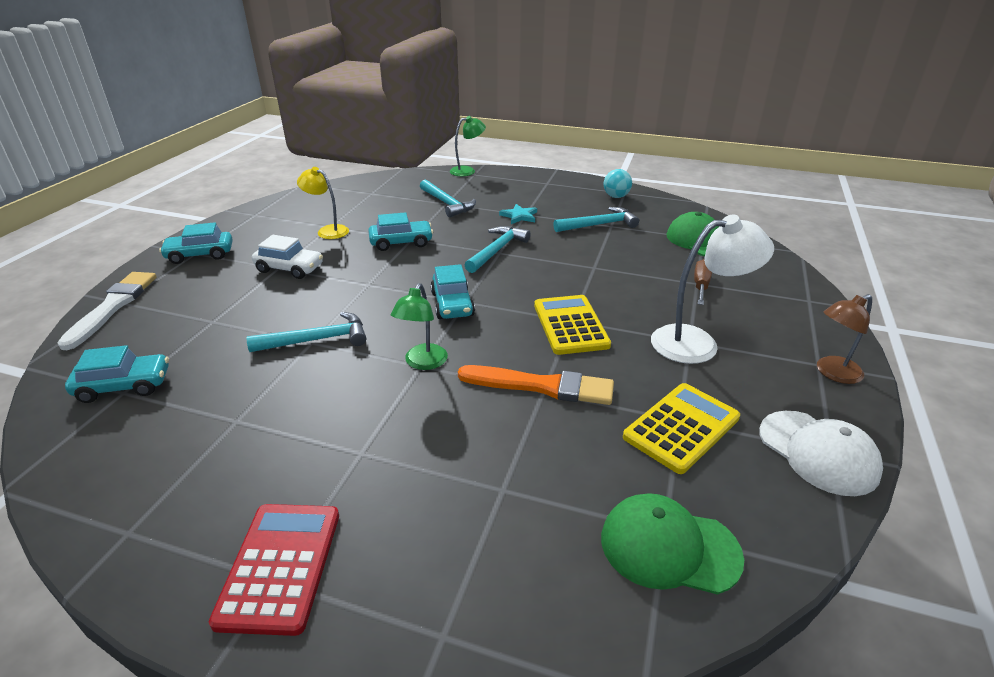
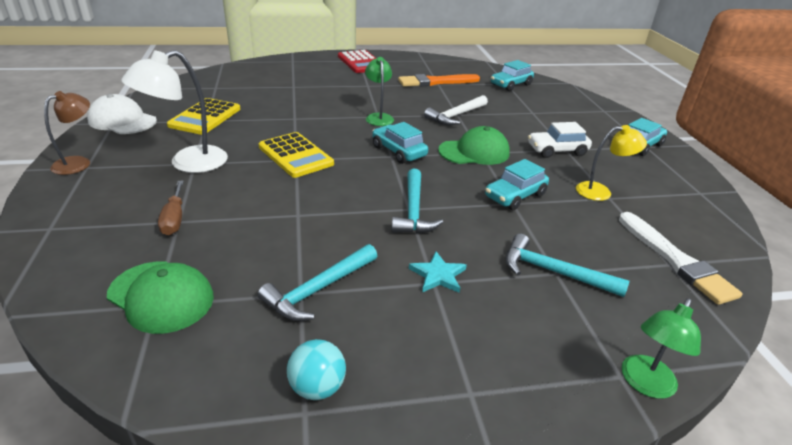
camera: 150 degrees right, 0 degrees up
white brush [57,272,157,350] -> white brush moved to [619,212,743,305]
turquoise hammer [247,312,366,352] -> white hammer [424,95,488,125]
orange brush [458,365,614,405] -> orange brush moved to [398,74,480,87]
green cap [601,493,744,595] -> green cap moved to [438,126,510,165]

